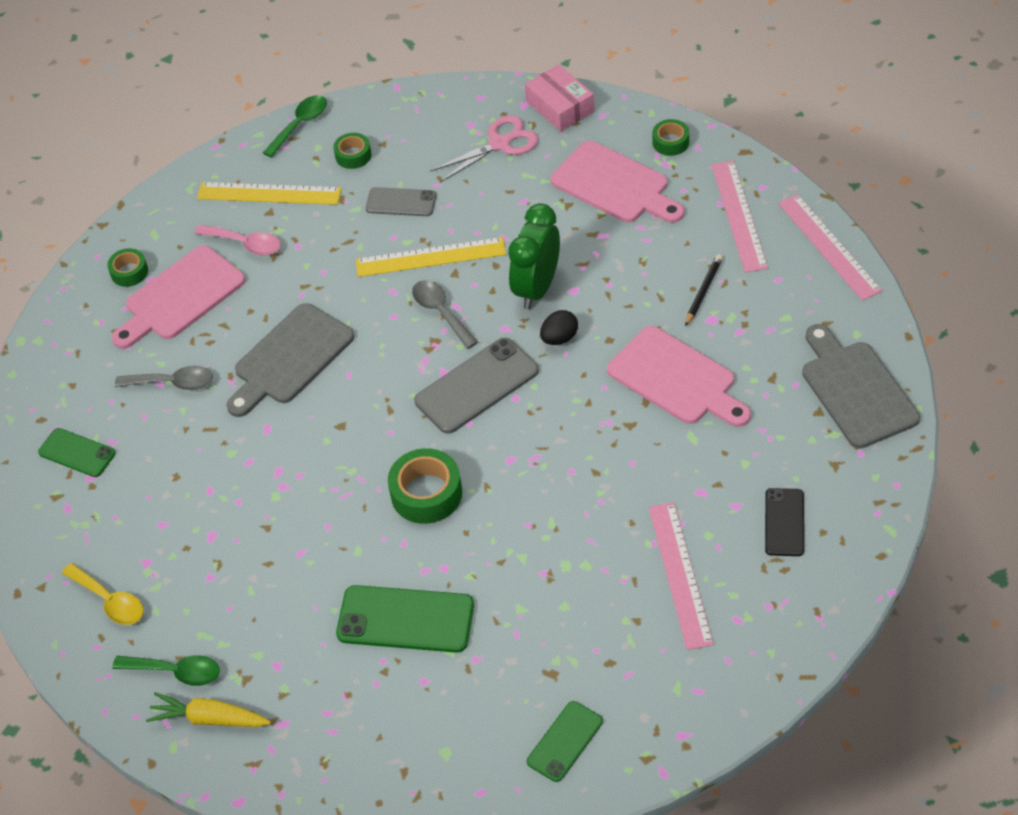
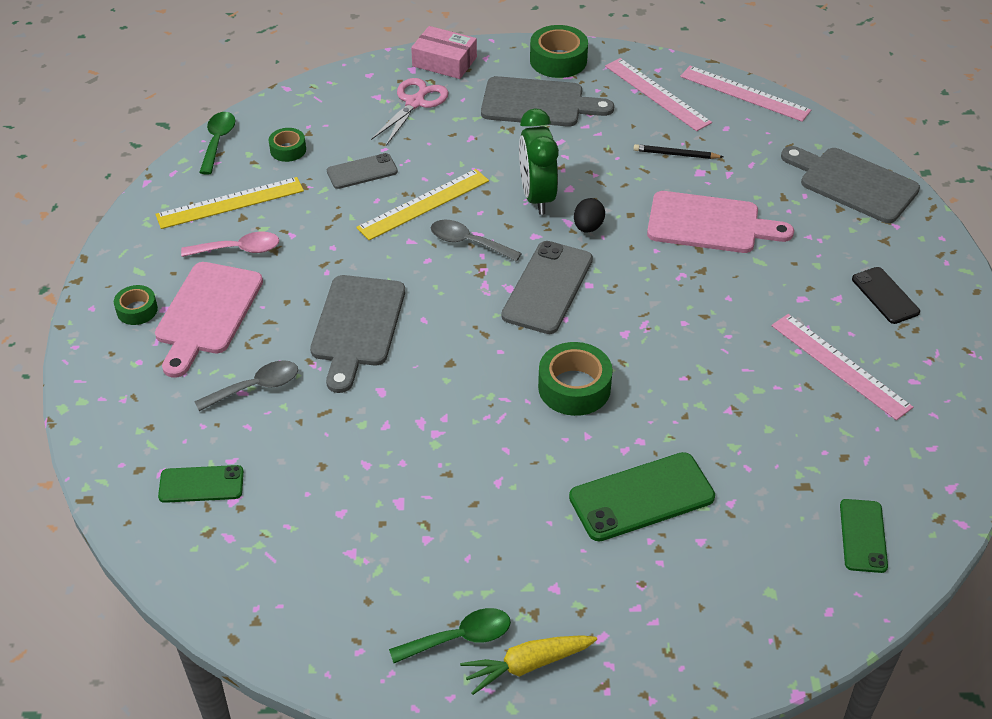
camera: 35 degrees left, 5 degrees down
yellow spoon [62,563,143,625] -> none
pink cutting board [550,141,684,223] -> grey cutting board [481,76,614,127]
green tape [652,119,689,156] -> green tape [530,25,588,78], size x1.71
black pencil [685,254,723,326] -> black pencil turned 75 degrees counterclockwise [634,144,723,159]

